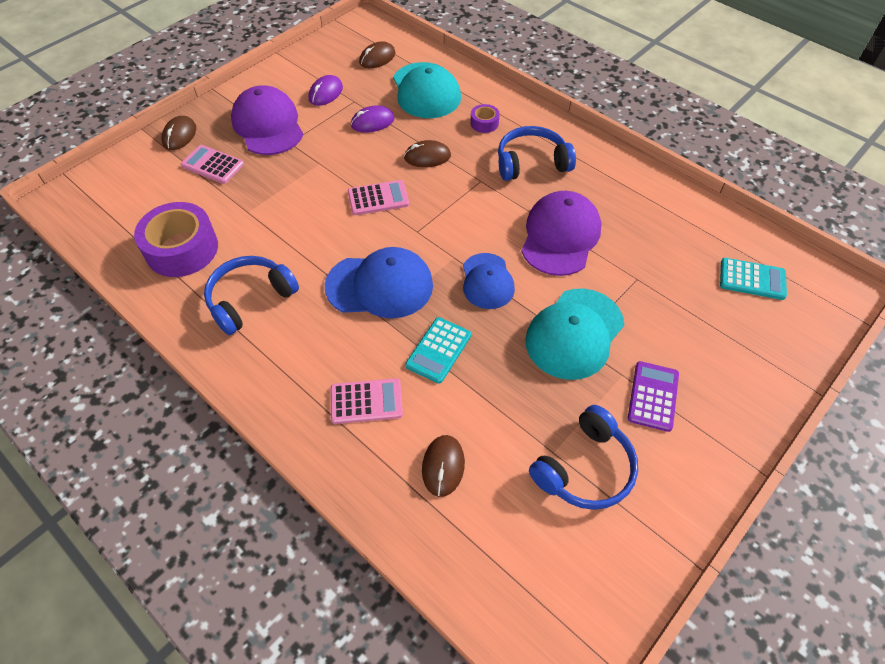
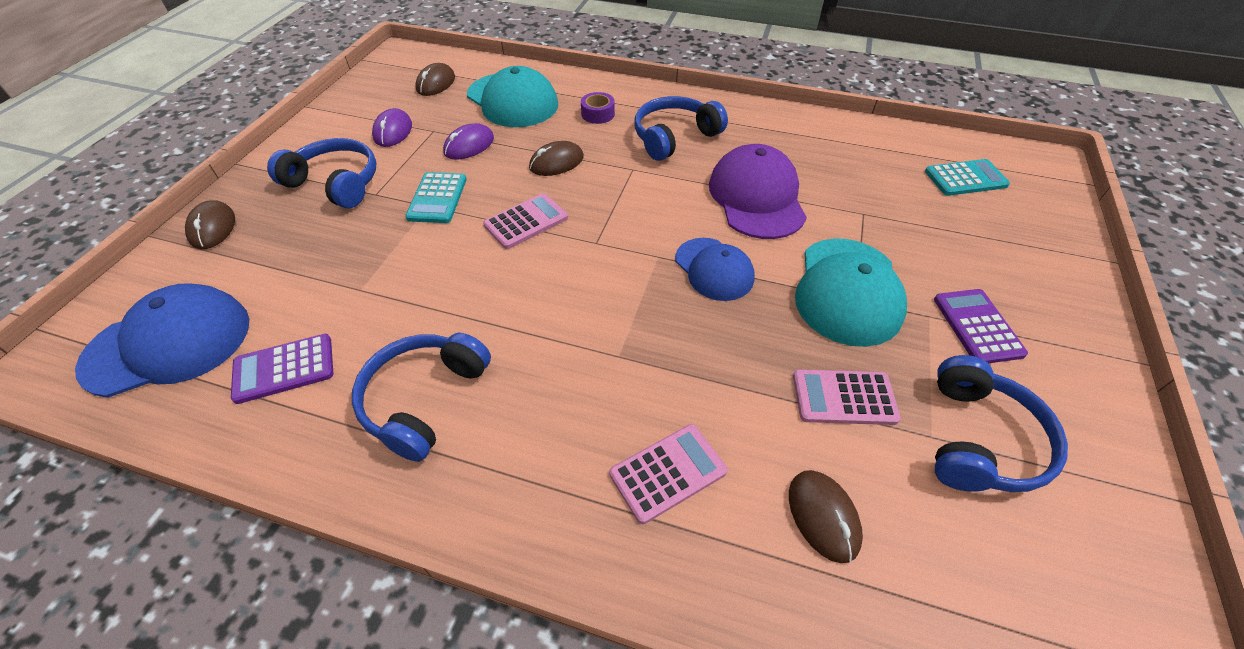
camera: 25 degrees left, 5 degrees down
purple tape [134,202,218,277] -> purple calculator [231,334,333,404]
pink calculator [181,145,244,184] -> pink calculator moved to [793,369,901,425]
purple cap [231,86,303,155] -> blue headphones [267,138,377,208]
blue cap [325,247,433,318] -> blue cap moved to [75,283,249,398]
turquoise calculator [405,317,471,384] -> turquoise calculator moved to [405,172,467,223]

